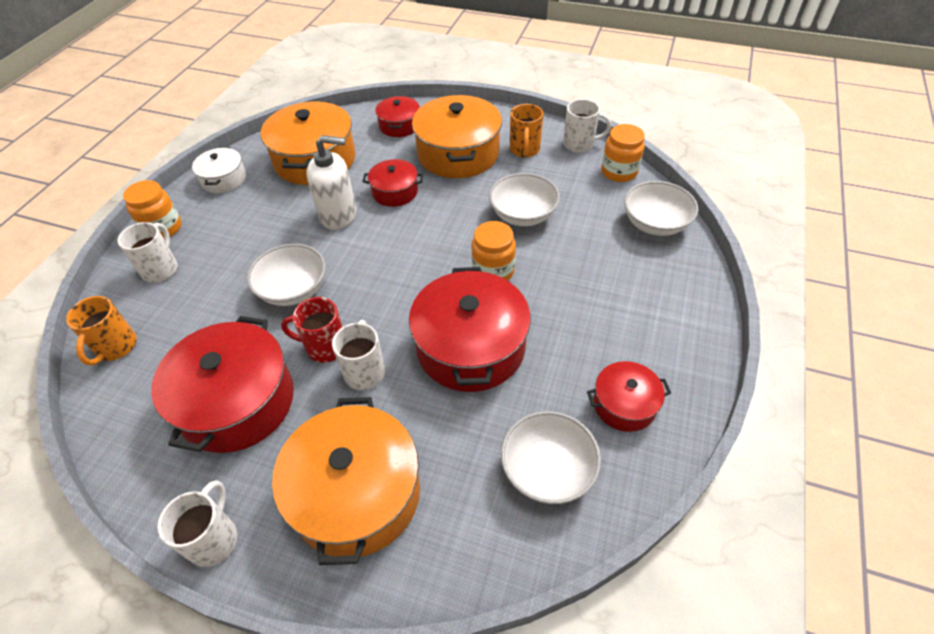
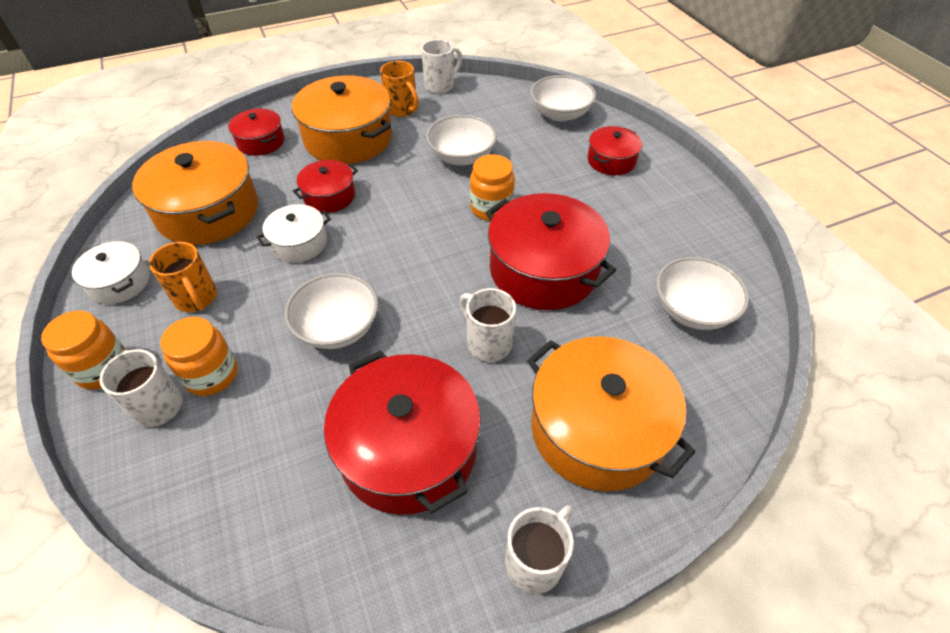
camera: 45 degrees left, 0 degrees up
orange mug [66,296,137,365] -> orange mug moved to [149,242,217,312]
white mug [157,480,237,567] -> white mug turned 75 degrees clockwise [505,505,574,594]
red mug [281,297,342,363] -> none
white soap dispenser [306,135,356,230] -> white pot [257,204,331,263]
red pot [587,361,671,432] -> red pot moved to [587,126,642,175]
orange jar [601,124,645,182] -> orange jar moved to [160,317,238,396]

